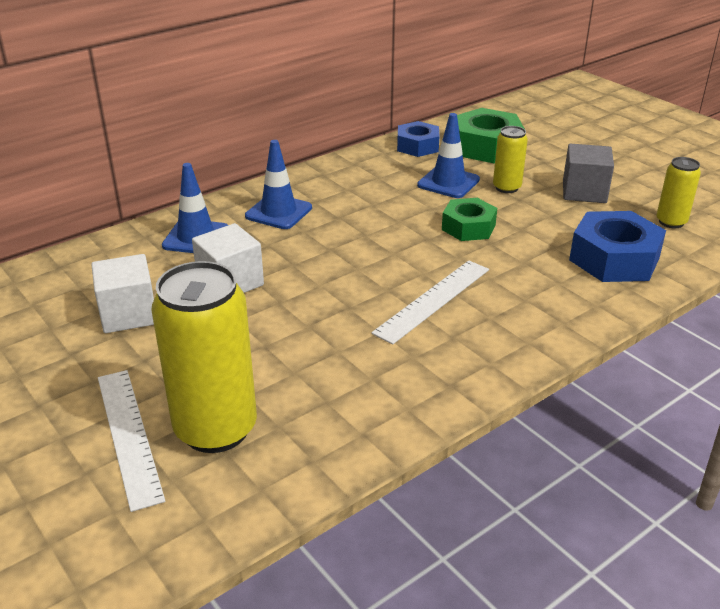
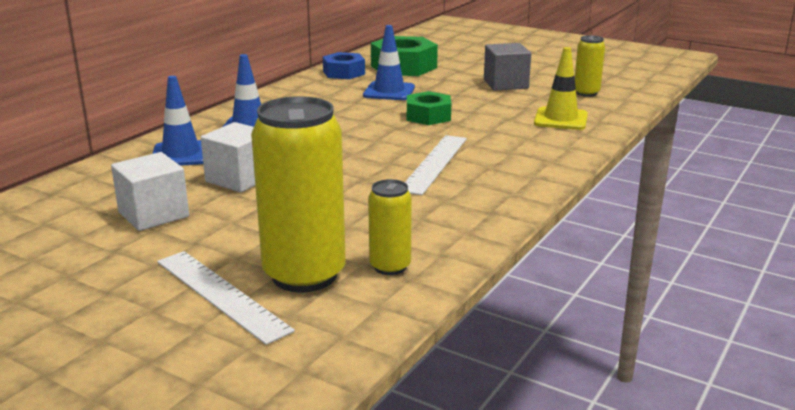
camera: 20 degrees left, 10 degrees down
yellow can [493,126,528,193] -> yellow can moved to [368,179,412,275]
blue nut [569,211,666,282] -> yellow traffic cone [534,47,588,130]

